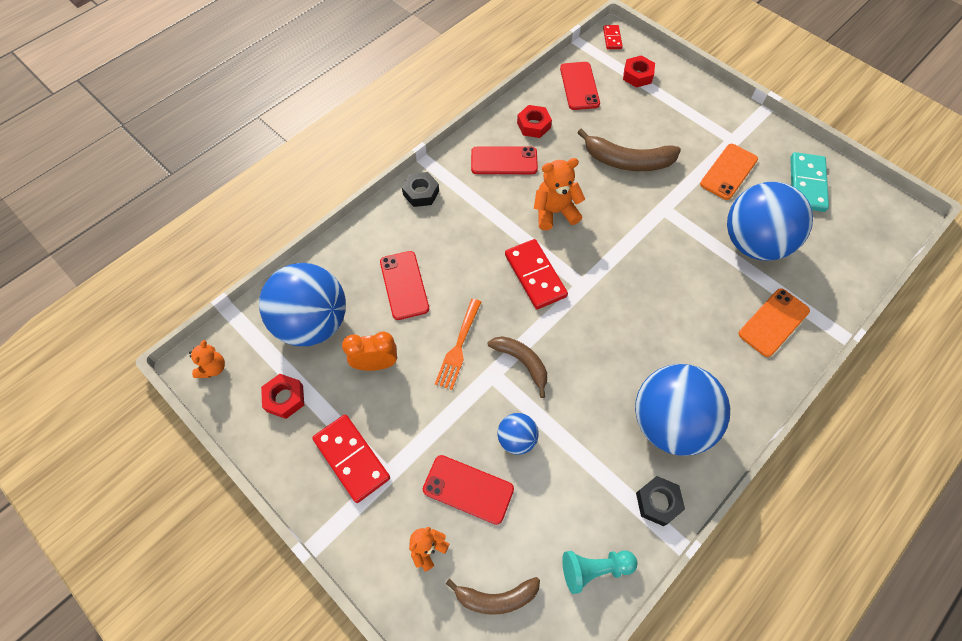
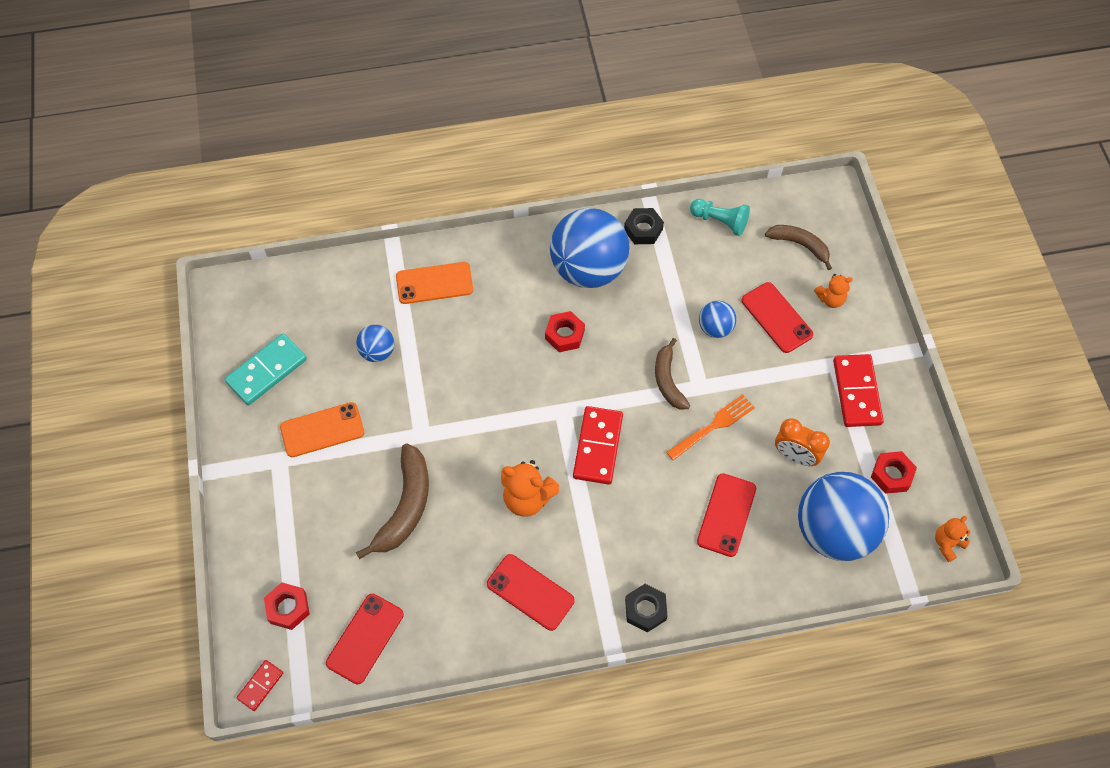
camera: 145 degrees left, 0 degrees up
red nut [517,105,552,138] -> red nut moved to [545,311,585,352]
brown banana [577,128,681,171] -> brown banana turned 60 degrees clockwise [356,444,429,559]
blue ball [727,182,813,261] -> blue ball [356,325,394,362], size x0.46

